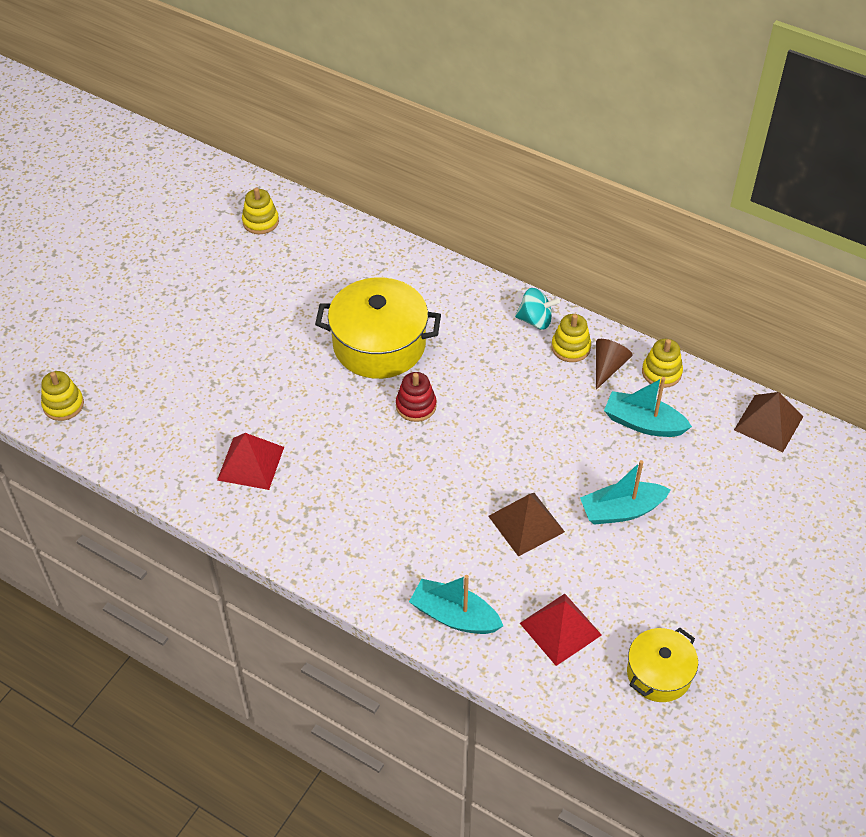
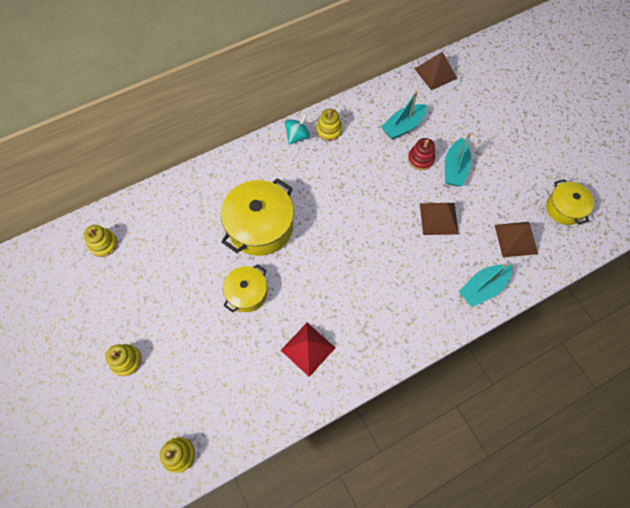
camera: 60 degrees left, 15 degrees up
red stacking toy [396,372,437,422] -> red stacking toy moved to [408,138,435,170]
red pyramid [520,594,602,666] -> brown pyramid [495,222,538,257]
brown cone [596,339,633,390] -> none
yellow stacking toy [642,339,683,388] -> yellow stacking toy moved to [106,344,142,376]
none -> yellow pot [223,264,267,313]

